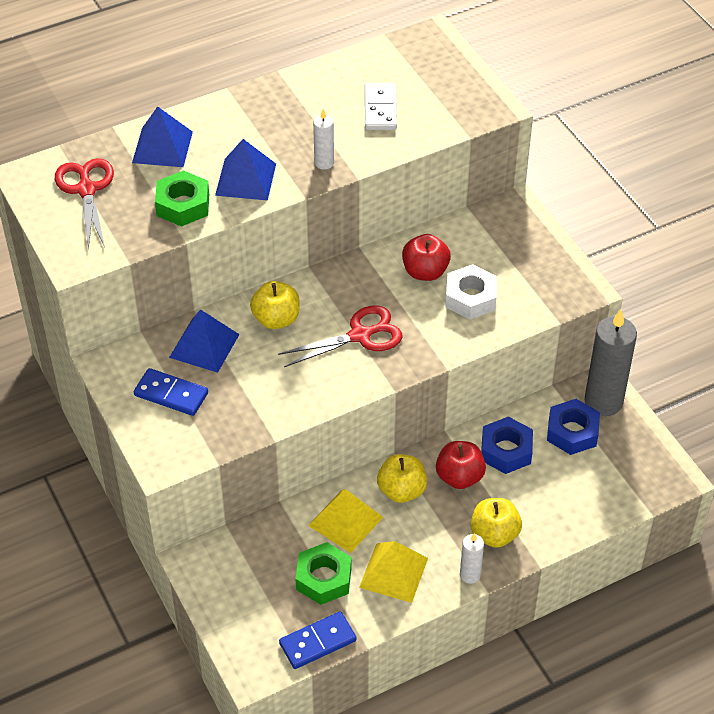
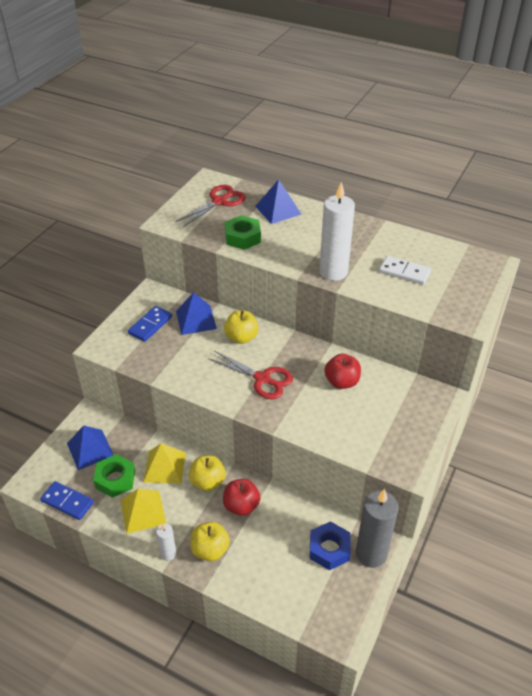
camera: 55 degrees right, 5 degrees down
blue domino [134,368,208,416] -> blue domino turned 45 degrees clockwise [128,306,172,342]
blue pyramid [215,139,276,201] -> blue pyramid moved to [67,425,114,470]
white candle [313,109,334,170] -> white candle [319,182,355,281], size x2.00
white domino [365,83,397,130] -> white domino turned 60 degrees clockwise [379,256,431,285]
white nut [445,264,497,320] -> none
blue nut [481,417,533,474] -> none

